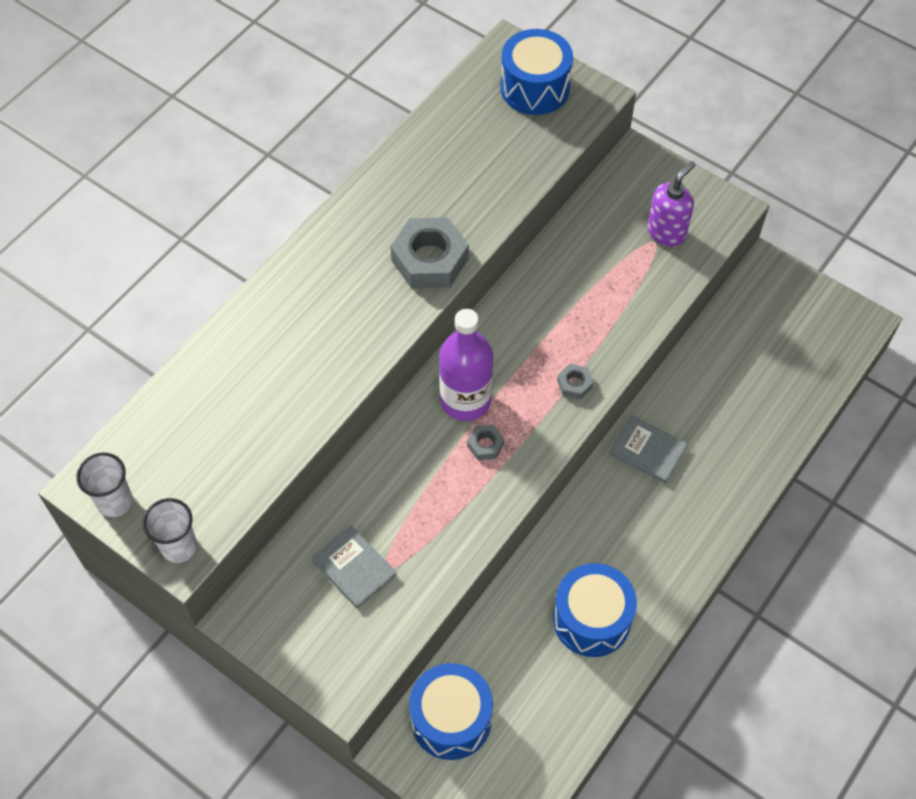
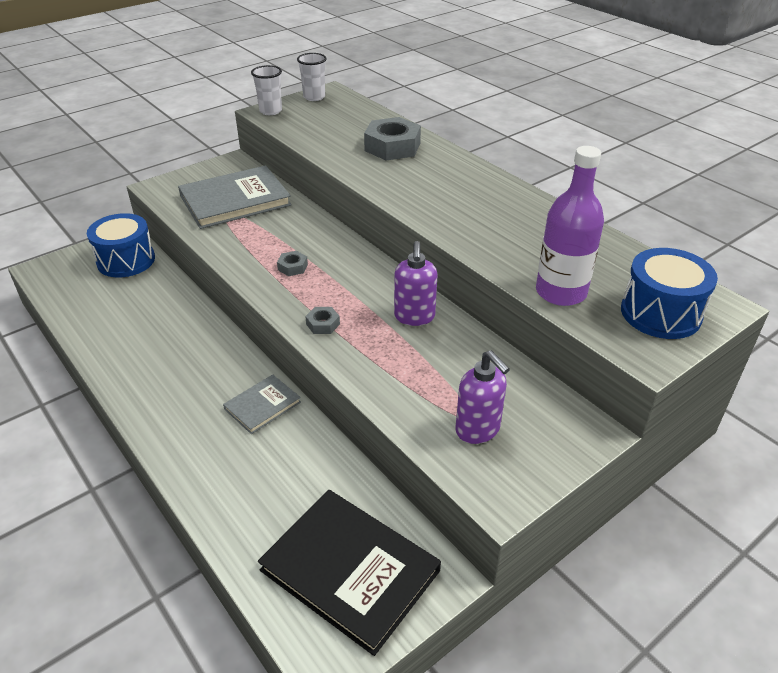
camera: 105 degrees right, 20 degrees down
grey book [312,525,397,609] -> grey book [178,165,292,229], size x1.92
grey nut [390,217,469,288] -> grey nut moved to [364,117,421,161]
purple bottle [439,309,493,421] -> purple bottle moved to [536,146,604,306]
blue drum [553,563,637,657] -> none
none -> black book [258,490,441,656]
none -> purple soap dispenser [394,241,437,326]

